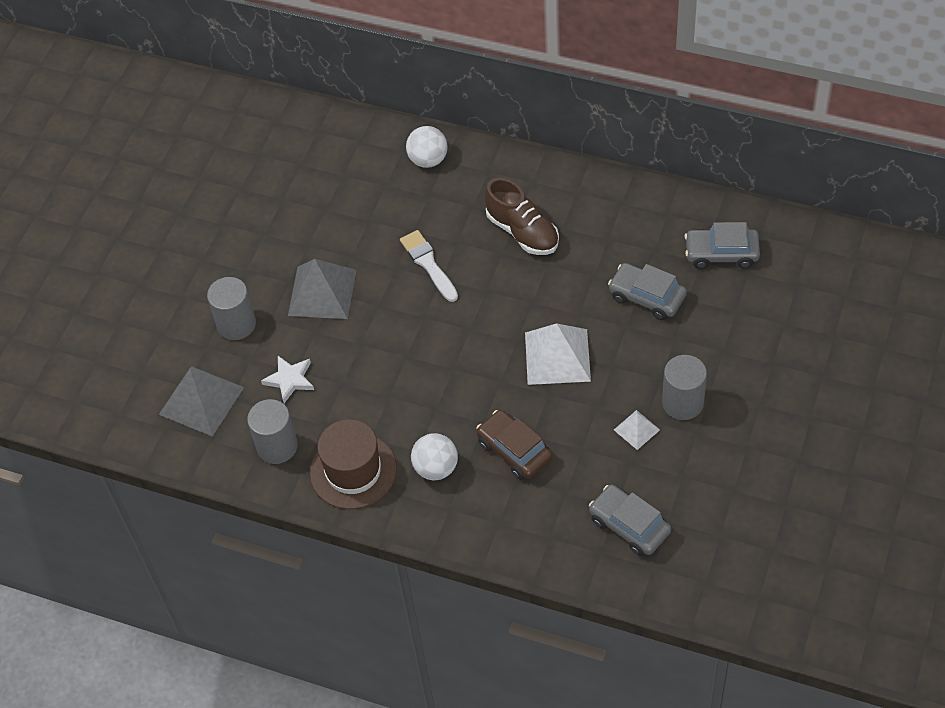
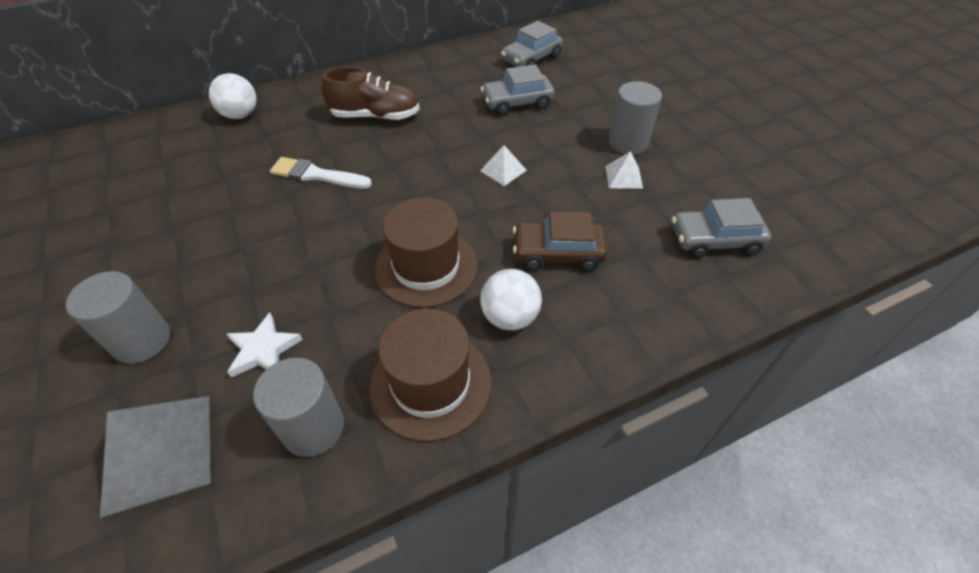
camera: 50 degrees left, 5 degrees down
grey pyramid [288,259,356,319] -> none
white pyramid [525,323,591,385] -> white pyramid [480,145,527,186], size x0.51
none -> brown hat [374,197,478,308]

